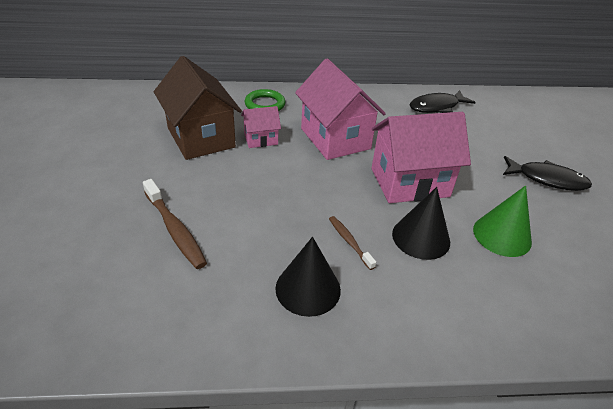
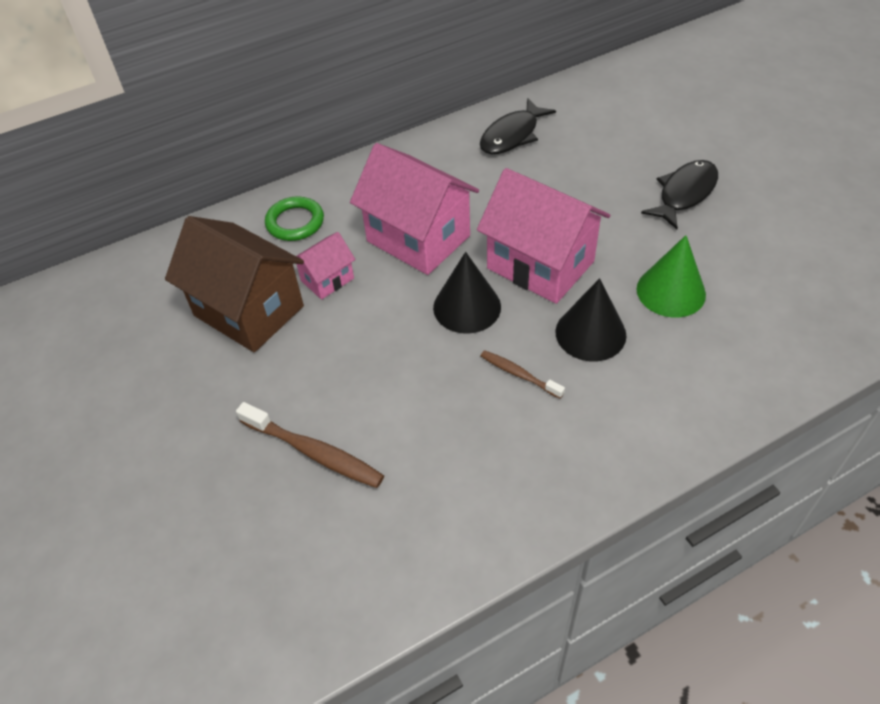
camera: 20 degrees left, 10 degrees up
black cone [275,237,341,317] -> black cone moved to [433,252,501,334]
pink house [372,112,471,203] -> pink house turned 75 degrees clockwise [477,168,610,304]
black fish [503,156,592,191] -> black fish turned 45 degrees counterclockwise [641,160,718,229]

